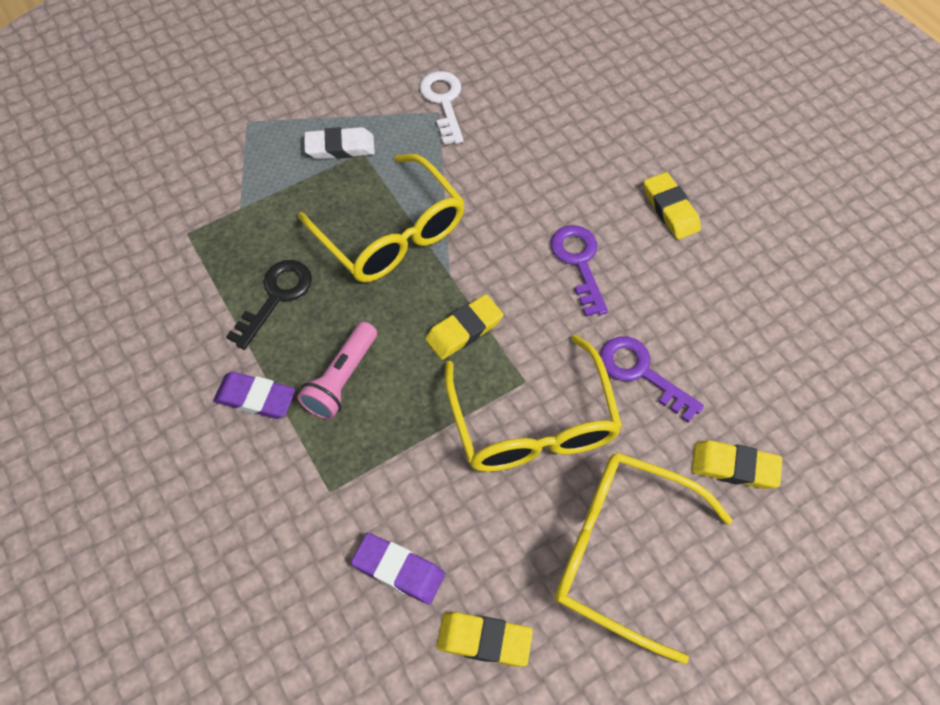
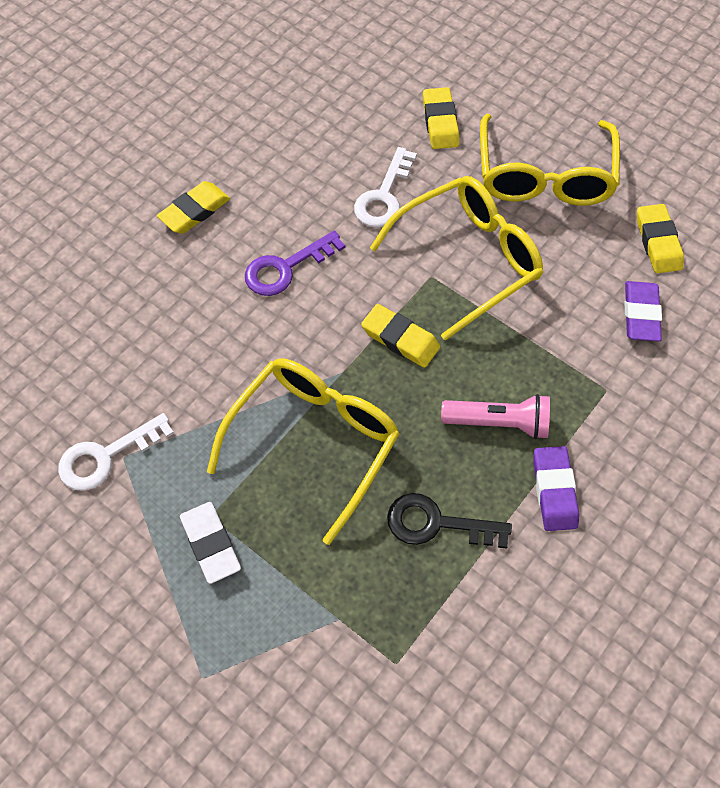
camera: 110 degrees left, 0 degrees up
purple key [600,336,704,423] -> white key [354,147,417,228]

